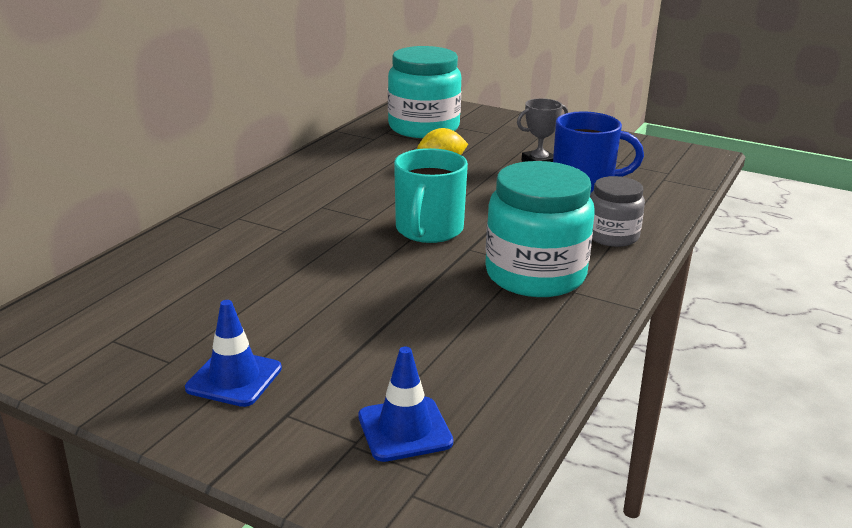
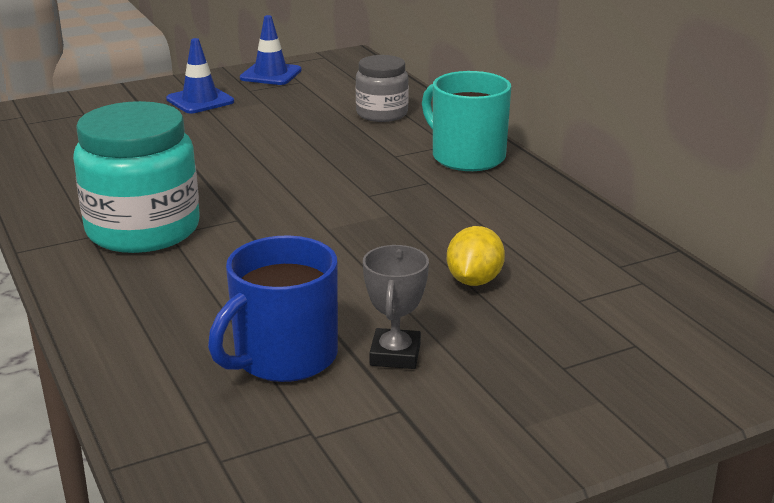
camera: 125 degrees right, 0 degrees up
blue traffic cone [358,346,453,462] -> blue traffic cone moved to [240,15,302,85]
turquoise jar [388,46,461,138] -> none
turquoise mug [394,148,468,243] -> turquoise mug moved to [422,71,511,171]
grey jar [590,176,645,247] -> grey jar moved to [356,55,409,122]

